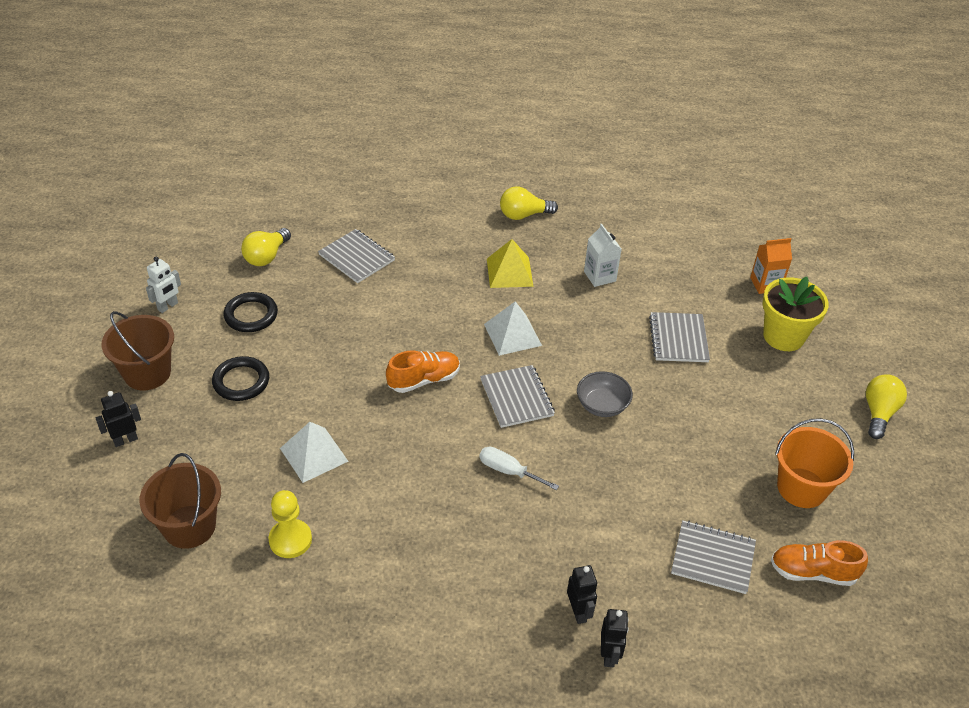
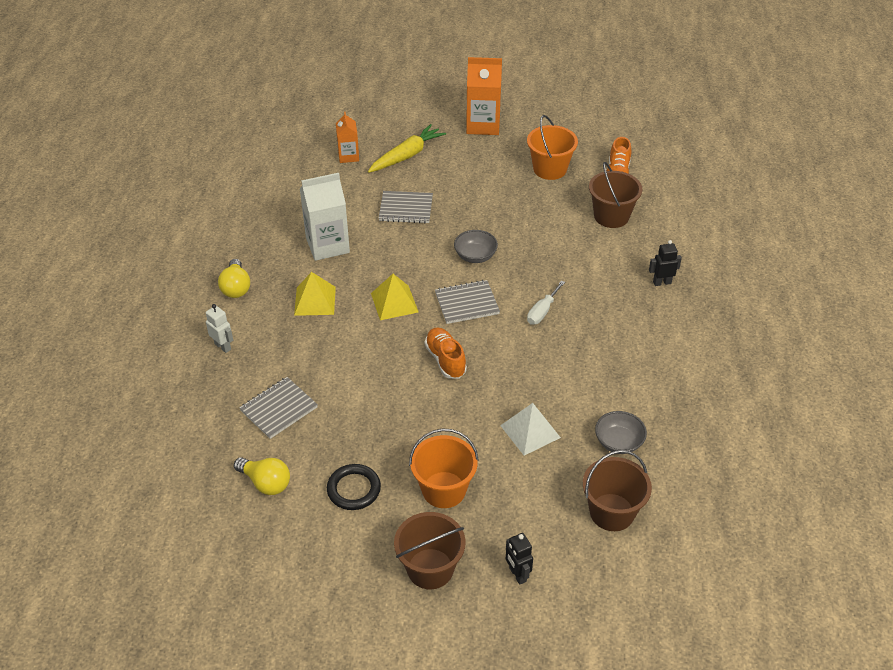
camera: 85 degrees left, 0 degrees up
white robot [146,257,181,313] -> white robot moved to [206,304,233,353]
black ring [212,356,269,401] -> orange bucket [409,429,479,508]
yellow pawn [268,490,312,558] -> grey bowl [595,411,647,454]
white pyramid [484,301,542,356] -> yellow pyramid [371,274,418,320]
white carton [584,224,621,287] -> white carton [300,173,350,261], size x1.70
black robot [601,609,629,667] -> none
grey notebook [671,520,756,594] -> brown bucket [589,162,642,228]
yellow flower pot [762,277,829,351] -> yellow carrot [368,124,446,173]
yellow light bulb [866,374,907,439] -> orange carton [466,57,502,135]

